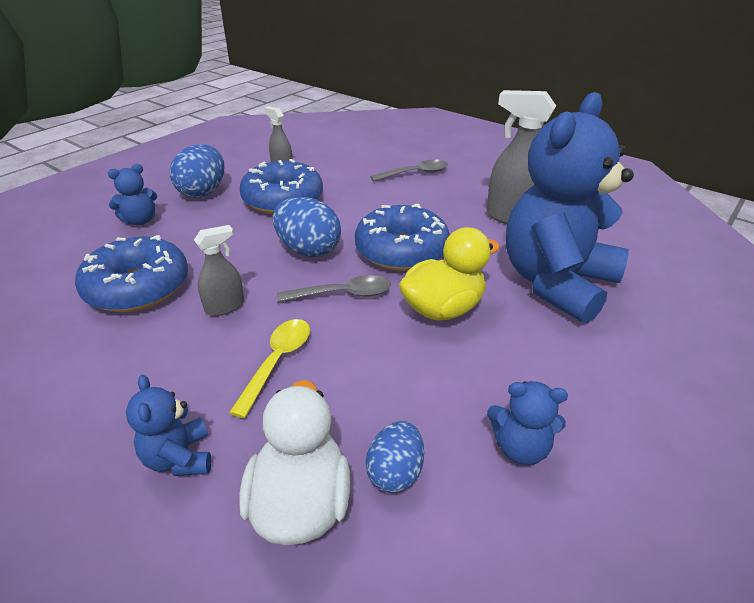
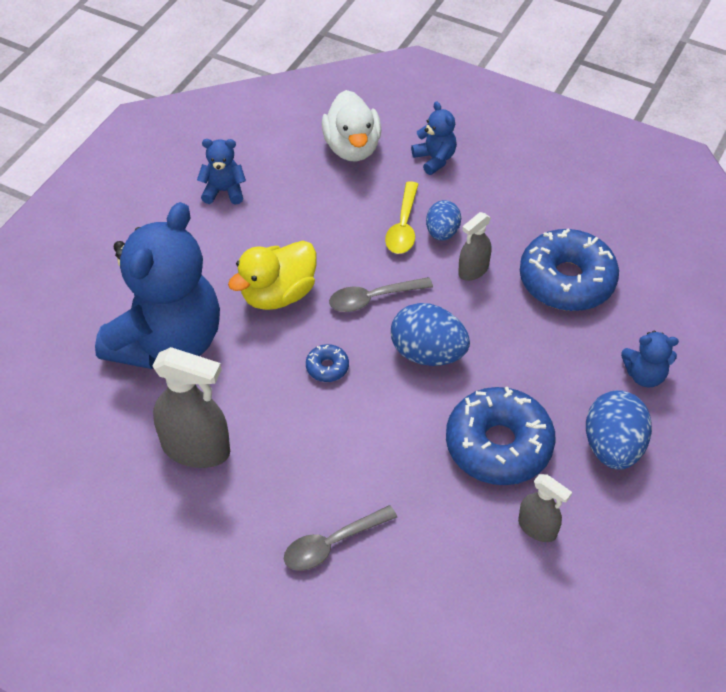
camera: 170 degrees right, 15 degrees up
blue teddy bear [108,164,157,225] -> blue teddy bear turned 135 degrees counterclockwise [621,331,679,388]
blue donut [355,204,450,271] -> blue donut [306,344,349,382], size x0.42
blue egg [366,421,424,493] -> blue egg moved to [426,200,461,241]

